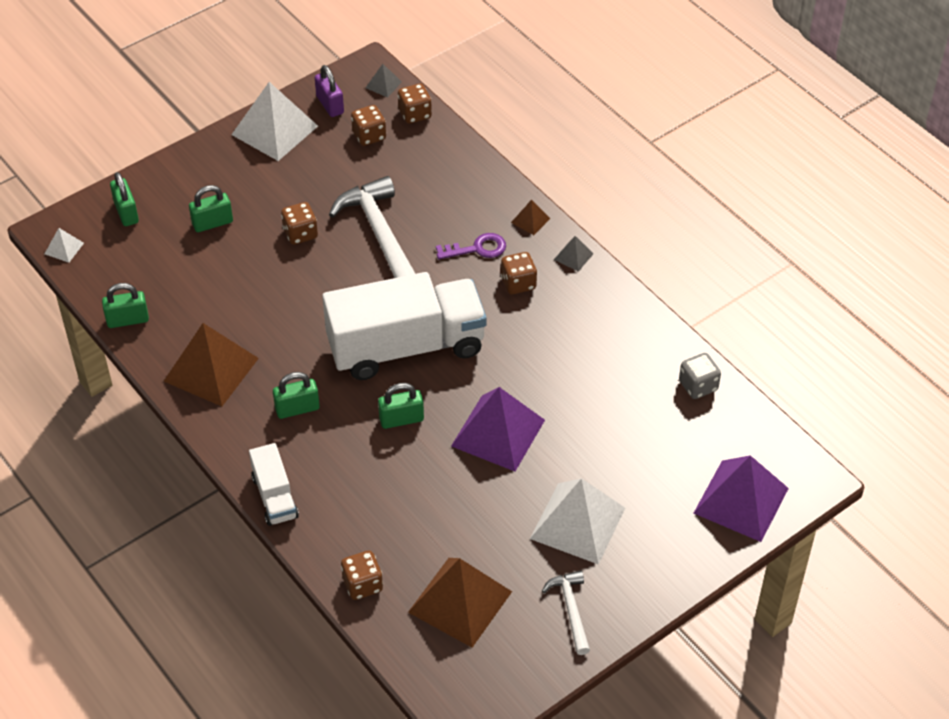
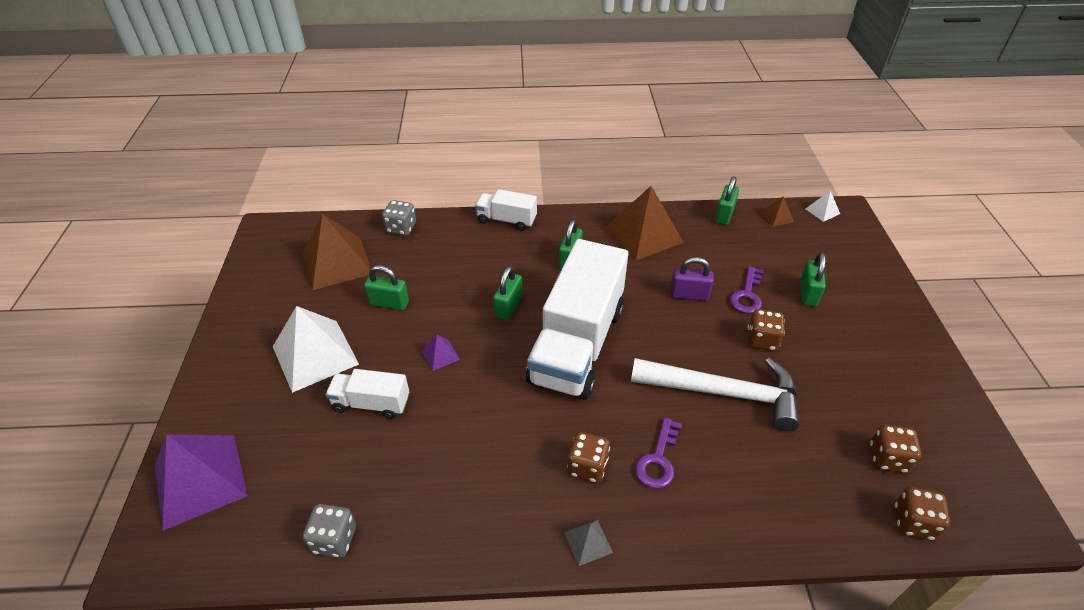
camera: 125 degrees right, 5 degrees down
green padlock [110,172,139,226] -> green padlock moved to [364,265,409,310]
white pyramid [231,82,318,161] -> none
purple padlock [315,65,344,117] -> purple padlock moved to [671,257,714,301]
brown dice [341,551,383,600] -> grey dice [382,200,416,236]
grey pyramid [366,64,402,98] -> none
purple pyramid [451,387,545,472] -> purple pyramid [421,334,460,371], size x0.44
brown pyramid [511,200,550,235] -> brown pyramid moved to [760,196,794,227]
white hammer [542,570,590,655] -> none
none -> white truck [326,369,409,419]
none -> purple key [730,266,764,314]

